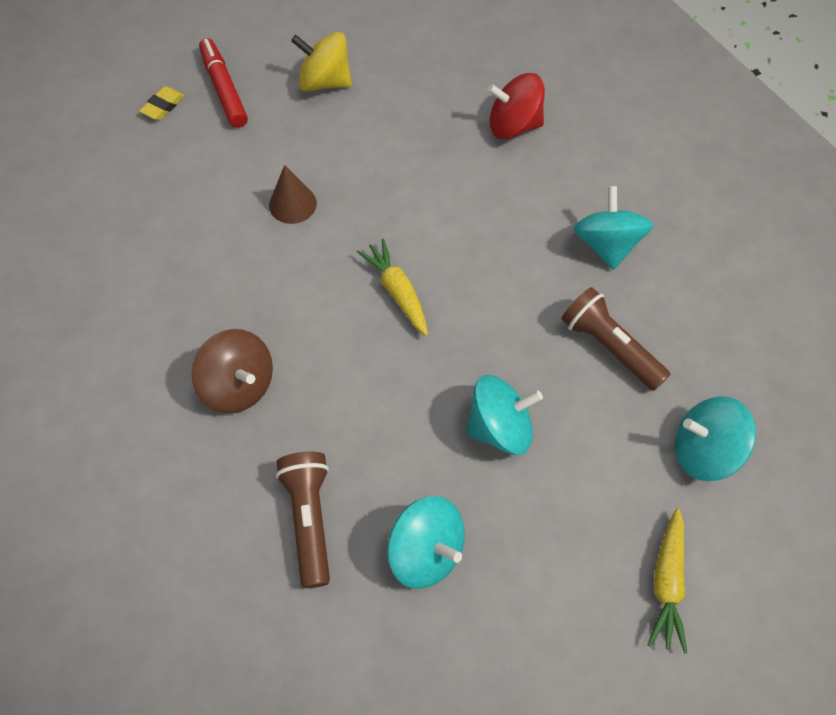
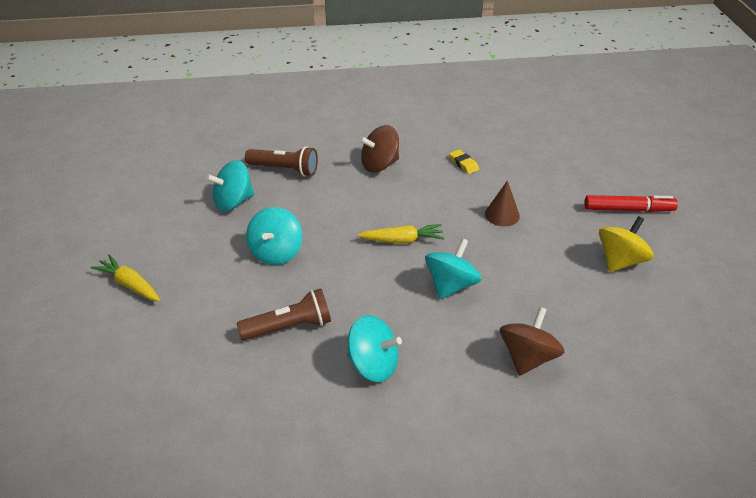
camera: 115 degrees right, 20 degrees down
yellow eraser [139,86,185,120] -> yellow eraser moved to [449,149,479,174]
red spinning top [487,73,545,139] -> brown spinning top [500,307,565,376]
turquoise spinning top [675,396,756,481] -> turquoise spinning top moved to [425,238,482,299]

